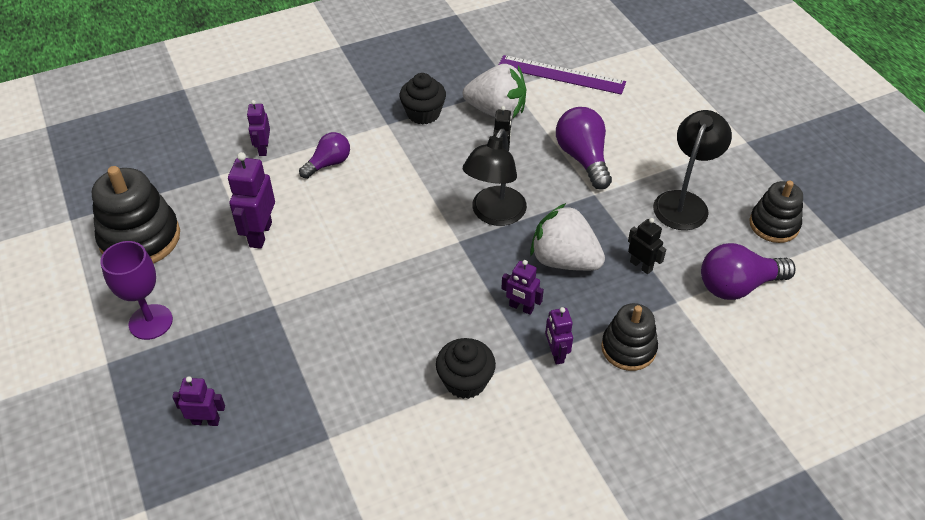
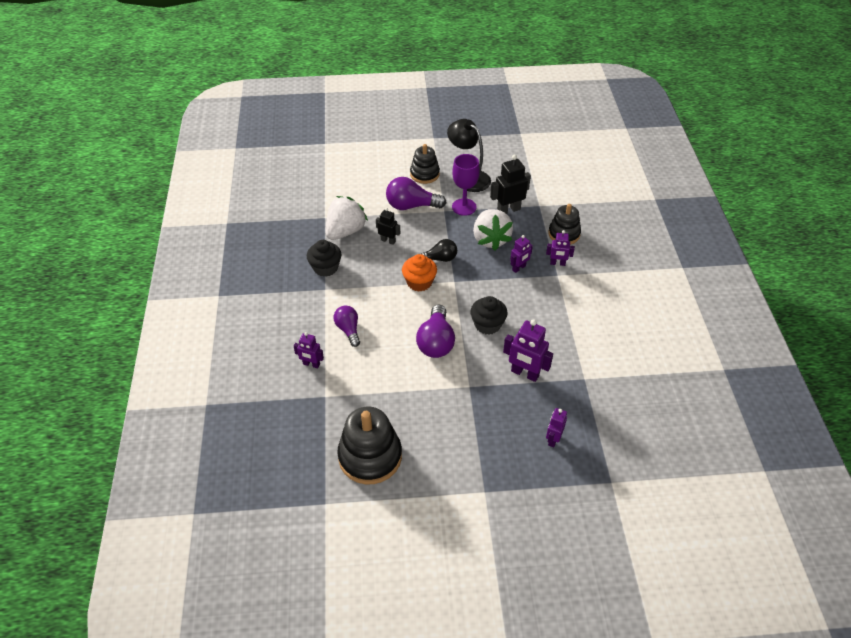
camera: 70 degrees left, 0 degrees up
purple goblet [100,241,173,340] -> purple goblet moved to [452,154,480,216]
purple robot [228,152,275,249] -> purple robot moved to [503,319,553,382]
black cupcake [436,338,496,399] -> black cupcake moved to [470,296,508,335]
black lamp [463,129,527,226] -> black light bulb [420,239,457,262]
purple ruler [499,55,626,95] -> none
white strawberry [530,203,605,271] -> white strawberry turned 60 degrees counterclockwise [473,209,513,251]
black robot [628,218,666,274] -> black robot [490,155,531,214], size x1.63
purple light bulb [701,243,796,300] -> purple light bulb moved to [416,305,455,358]
black stacking toy [749,180,803,243] -> black stacking toy moved to [410,144,440,184]
none -> orange cupcake [402,254,437,292]

